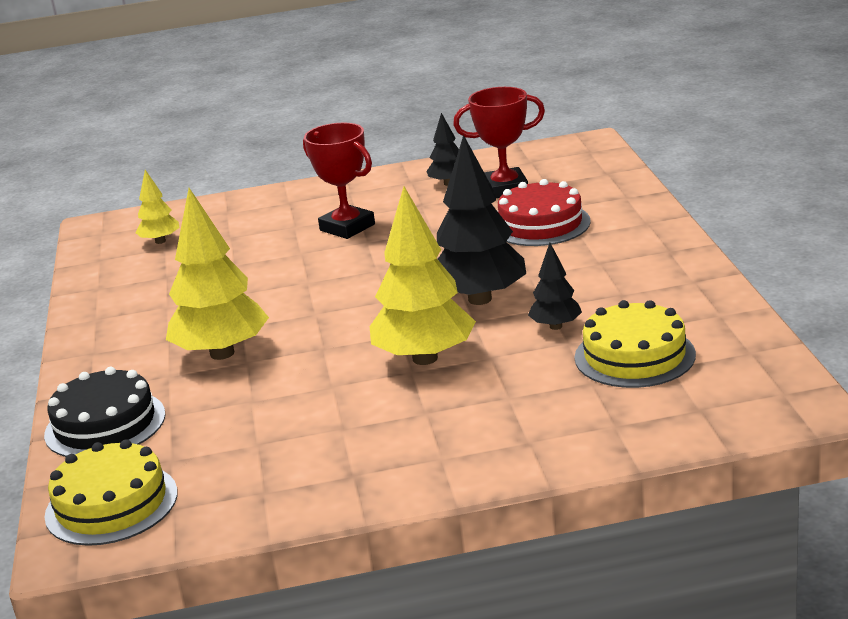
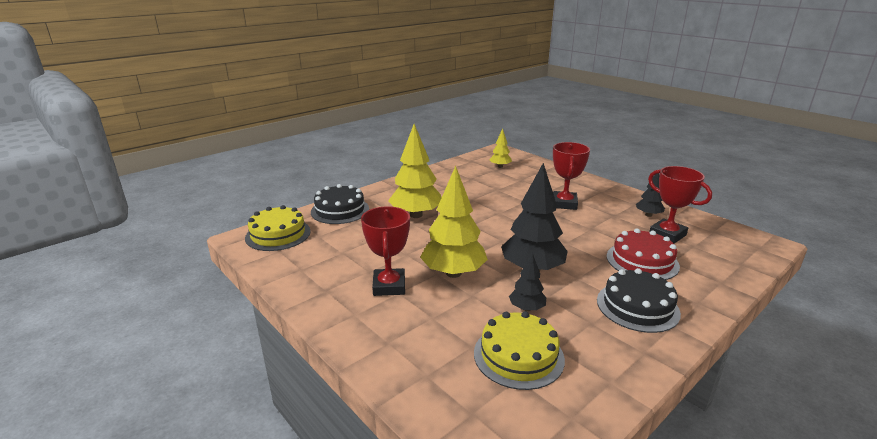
camera: 55 degrees right, 0 degrees up
none -> red trophy [361,206,410,296]
none -> black cake [597,268,681,333]

